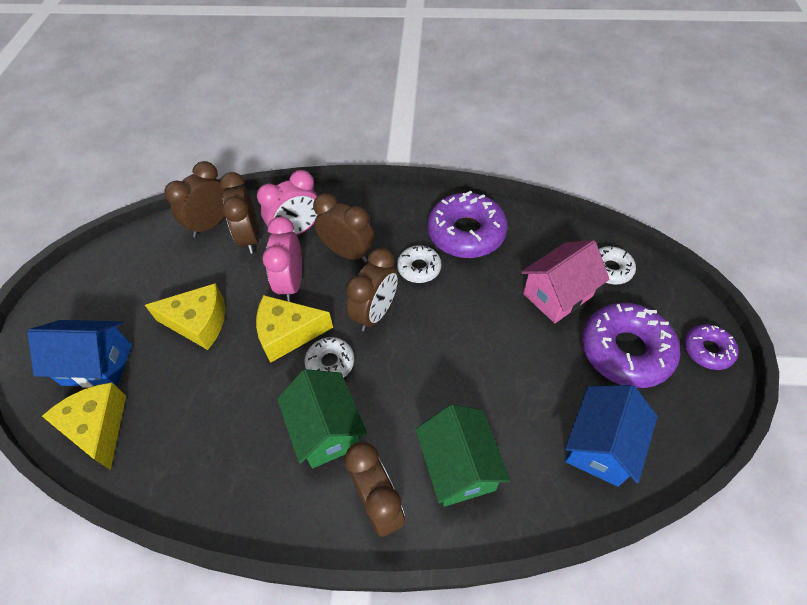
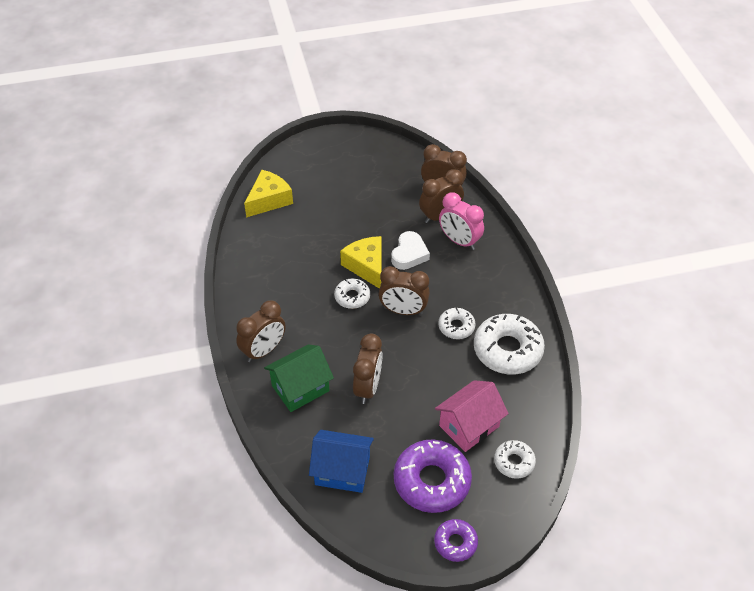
camera: 70 degrees right, 5 degrees down
blue house [27,320,132,388] -> none
yellow cheese [145,283,225,350] -> none
pink clock [262,217,302,302] -> white heart [391,231,430,270]
green house [277,369,367,468] -> none
brown clock [313,193,374,262] -> brown clock moved to [353,334,383,404]
purple donut [428,191,508,258] -> white donut [474,314,545,374]
pink house [521,240,610,323] -> pink house turned 75 degrees counterclockwise [435,380,509,452]

